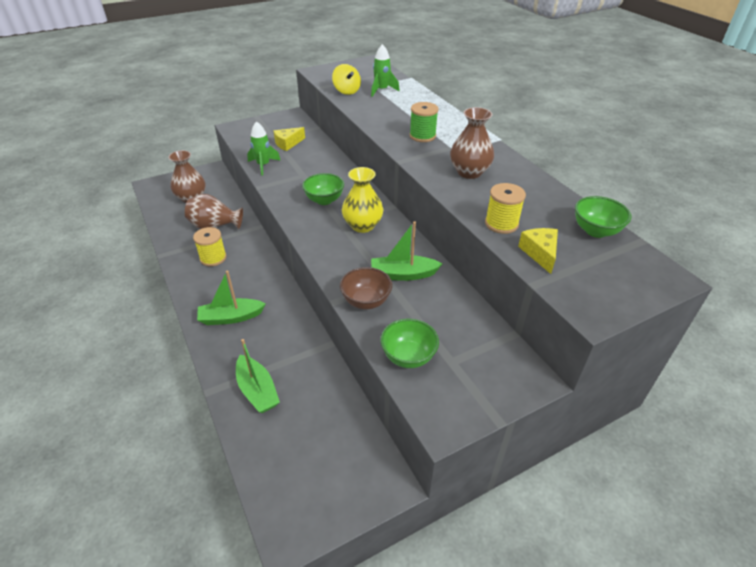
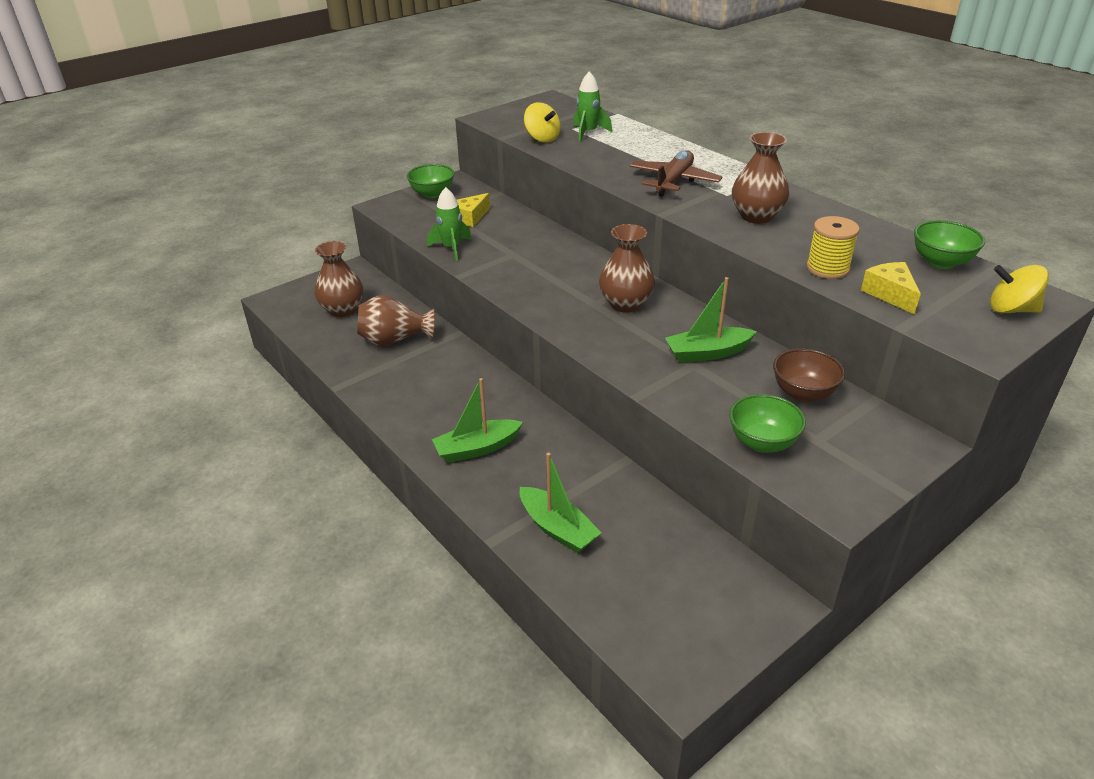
camera: 10 degrees left, 5 degrees down
yellow spool [193,227,227,266] -> none
green bowl [302,173,344,205] -> green bowl moved to [407,164,454,199]
brown bowl [340,267,392,309] -> brown bowl moved to [773,348,845,402]
yellow vase [342,167,384,233] -> brown vase [599,224,655,313]
green spool [409,102,439,142] -> brown plane [630,150,722,197]
none -> yellow spinning top [990,265,1049,313]

